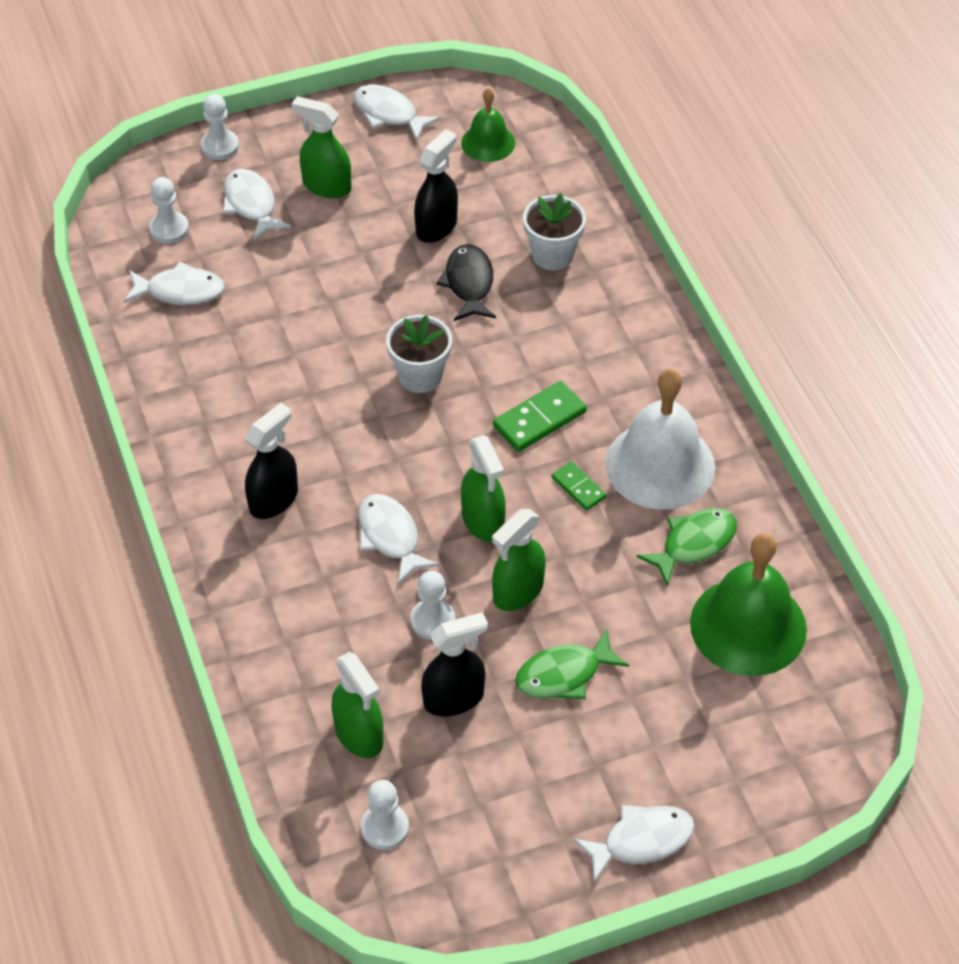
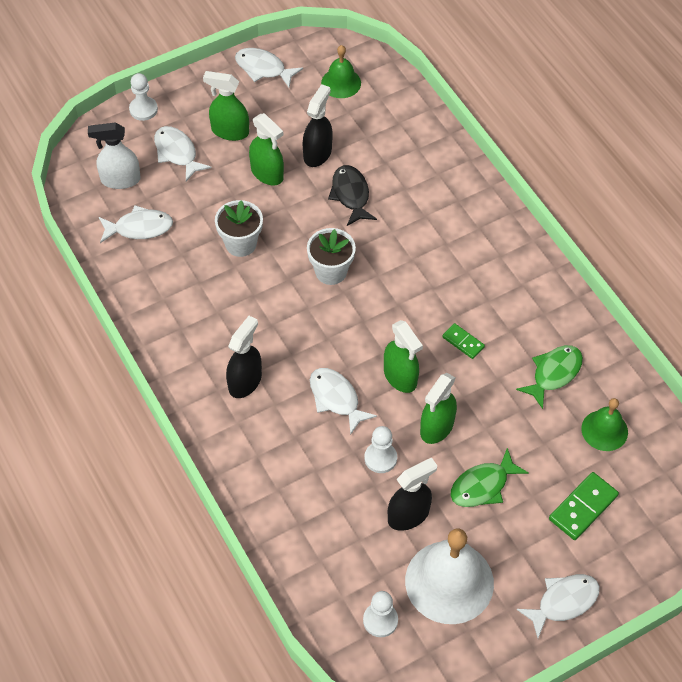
camera: 10 degrees left, 5 degrees up
white pawn [149,177,189,243] -> white spray bottle [88,123,141,189]
green spray bottle [331,652,383,758] -> green spray bottle moved to [249,113,284,185]
green domino [493,381,587,452] -> green domino moved to [549,472,619,540]
white flower pot [523,193,586,270] -> white flower pot moved to [215,200,263,257]
white bell [605,369,715,510] -> white bell moved to [405,528,494,624]
green bell [690,534,807,676] -> green bell [581,398,628,451], size x0.56

